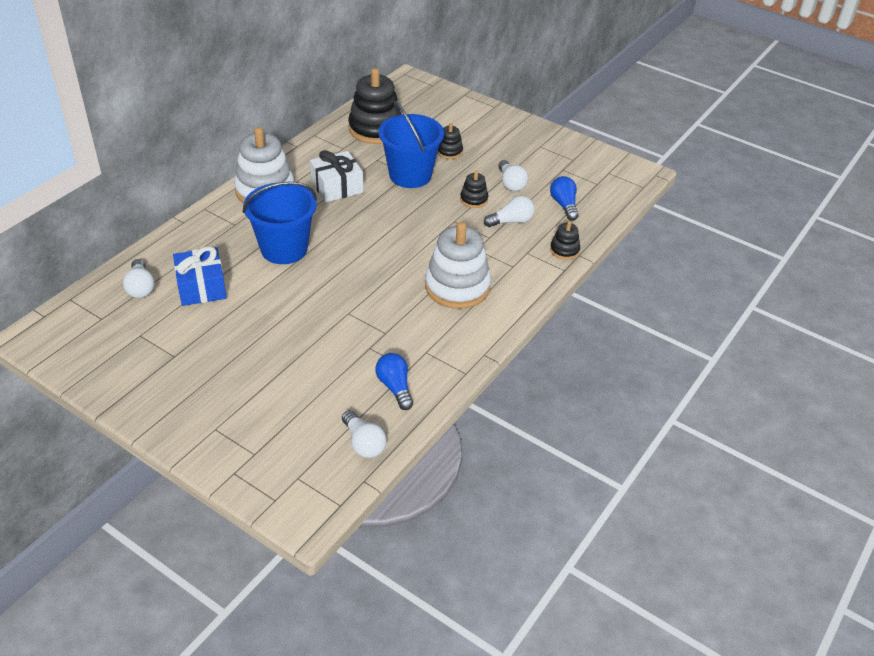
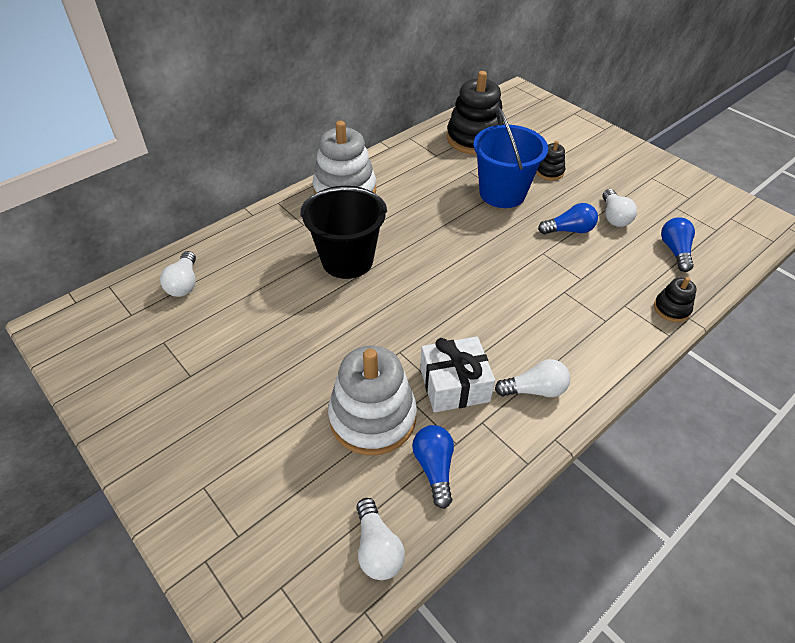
camera: 15 degrees right, 5 degrees up
blue gift [173,246,227,306] -> none
blue bucket [242,181,317,264] -> black bucket [301,186,387,279]
white gift [310,150,363,202] -> white gift moved to [420,337,495,412]
white stacking toy [425,222,491,309] -> white stacking toy moved to [328,346,417,455]
black stacking toy [460,171,488,208] -> blue light bulb [538,203,598,234]
white light bulb [484,196,534,227] -> white light bulb moved to [495,359,570,397]

